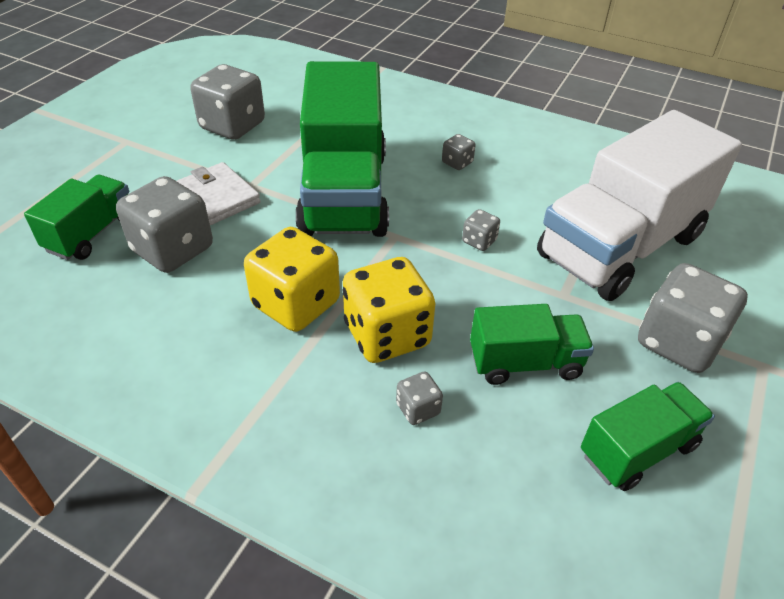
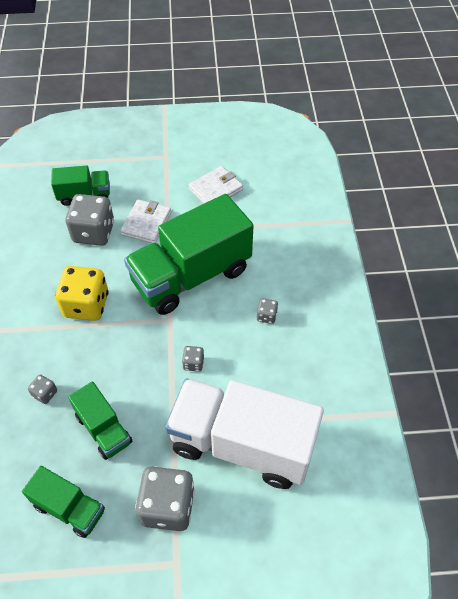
camera: 60 degrees right, 10 degrees up
grey dice [190,64,265,140] -> white wallet [188,166,243,203]
yellow dice [342,257,436,363] -> none

